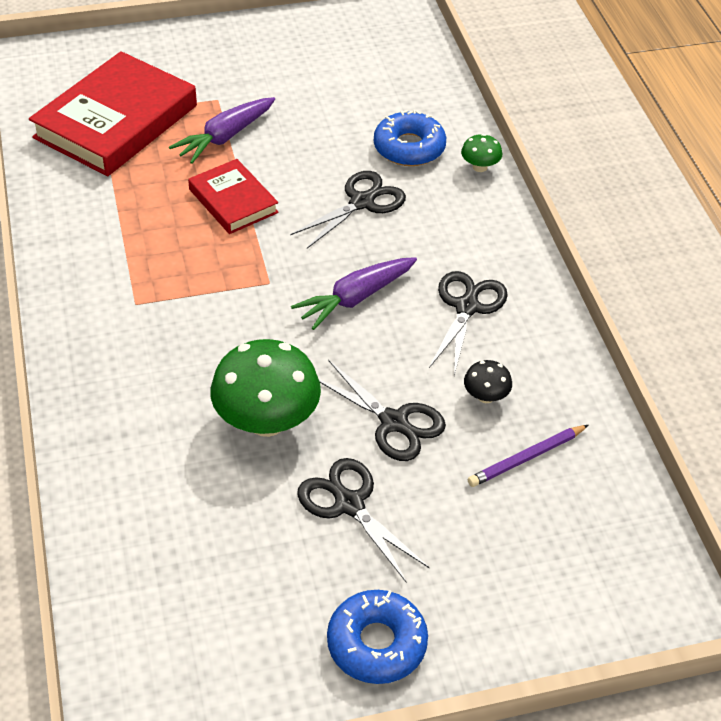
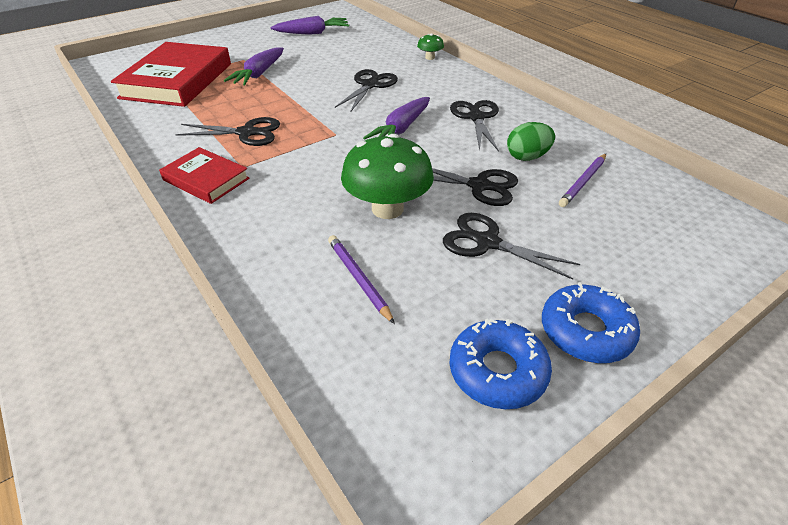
camera: 20 degrees left, 5 degrees down
red book [188,159,279,234] -> red book moved to [159,147,250,204]
blue donut [374,110,446,166] -> blue donut moved to [449,319,552,409]
black mushroom [464,360,512,403] -> green egg [507,122,555,161]
none -> black scissors [175,117,280,146]
none -> purple carrot [270,16,349,35]
none -> purple pencil [328,235,395,324]

